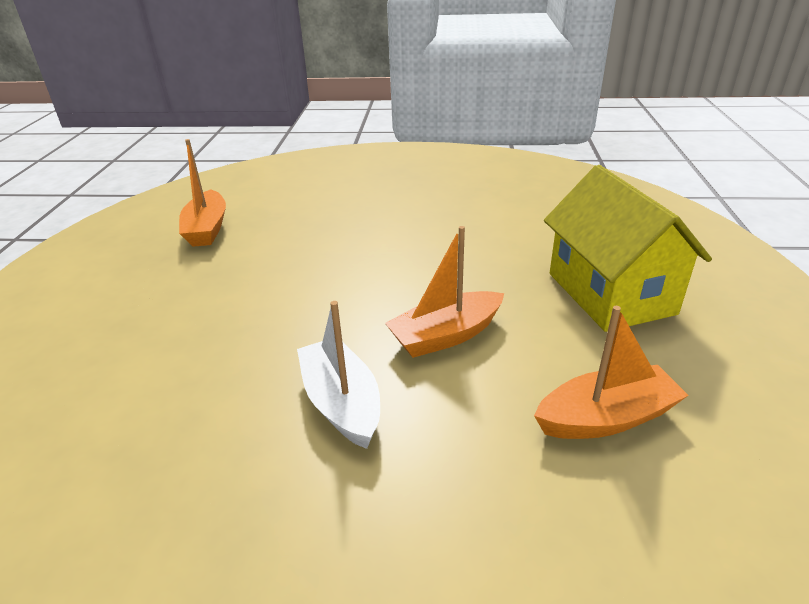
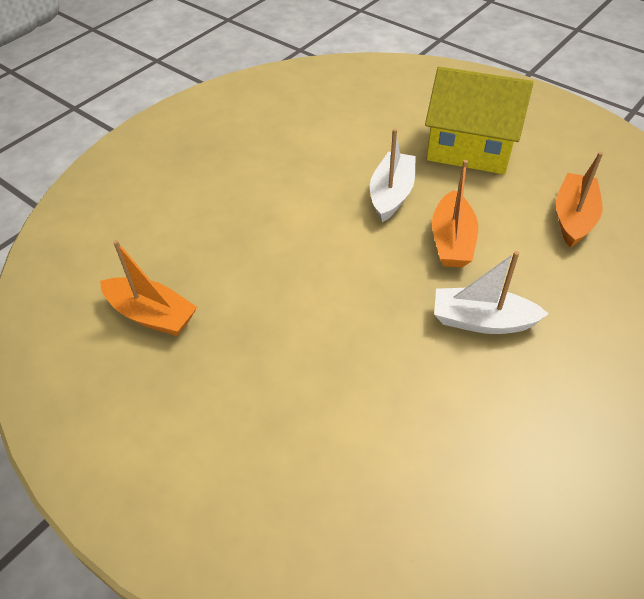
camera: 55 degrees left, 15 degrees up
none -> white boat [370,129,416,222]

